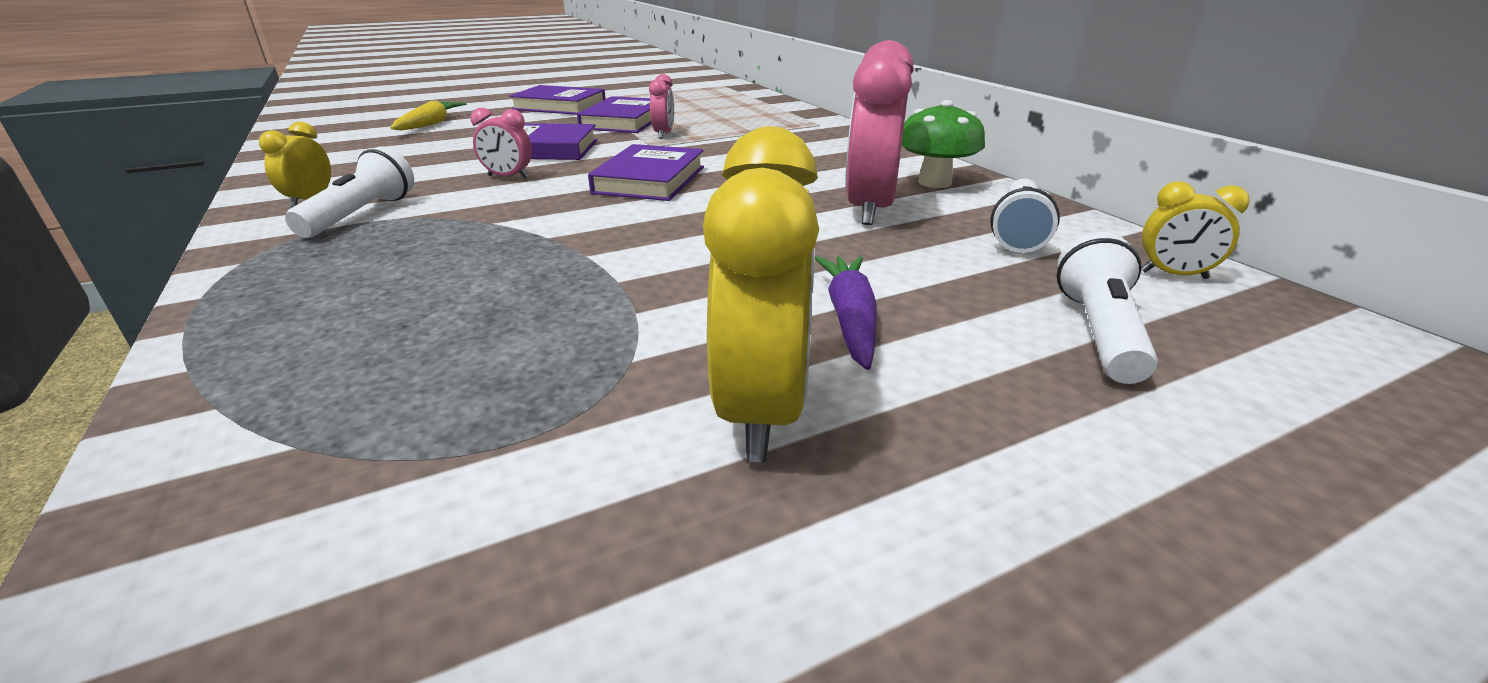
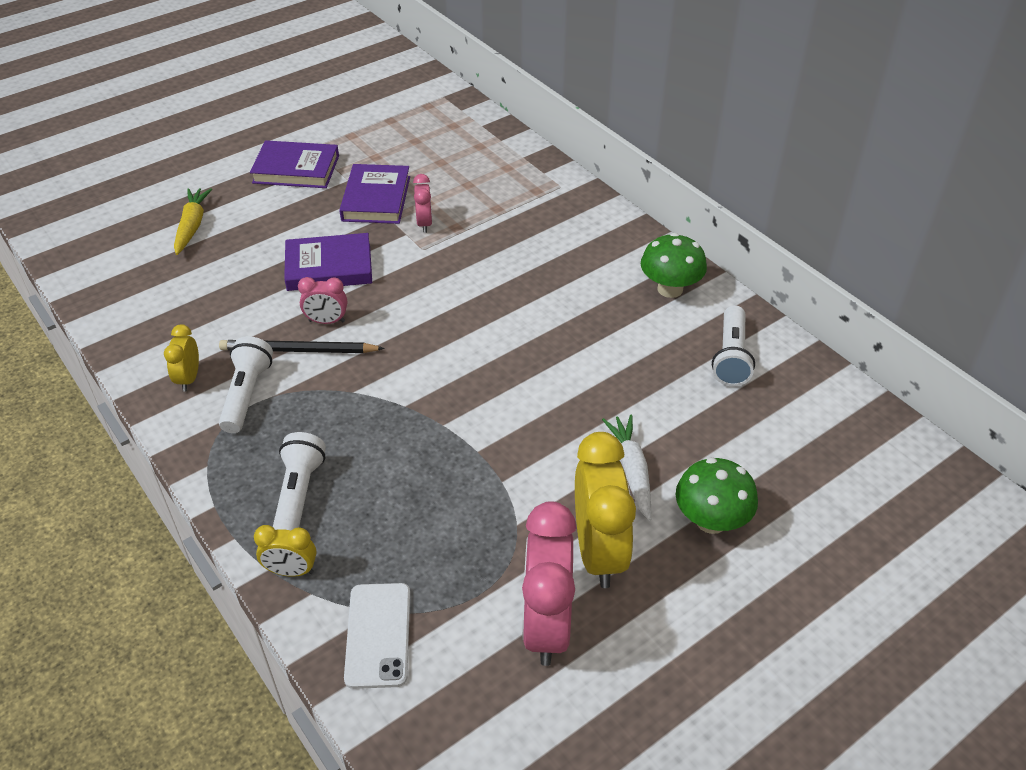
camera: 10 degrees left, 15 degrees up
purple book [588,144,704,201] -> none
purple carrot [815,256,877,370] -> white carrot [602,415,651,521]
pink clock [845,40,914,225] -> pink clock moved to [522,501,576,666]
white flashlight [1057,232,1158,384] -> white flashlight moved to [273,432,326,530]
yellow clock [1141,181,1250,279] -> yellow clock moved to [254,525,317,577]
none -> black pencil [219,340,385,353]
none -> white phone [344,583,410,689]
none -> green mushroom [676,458,758,534]

